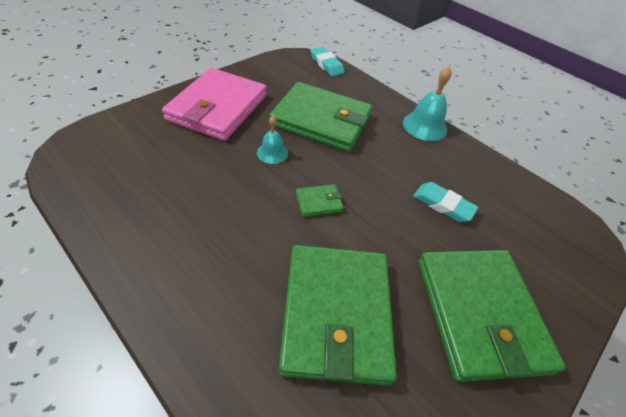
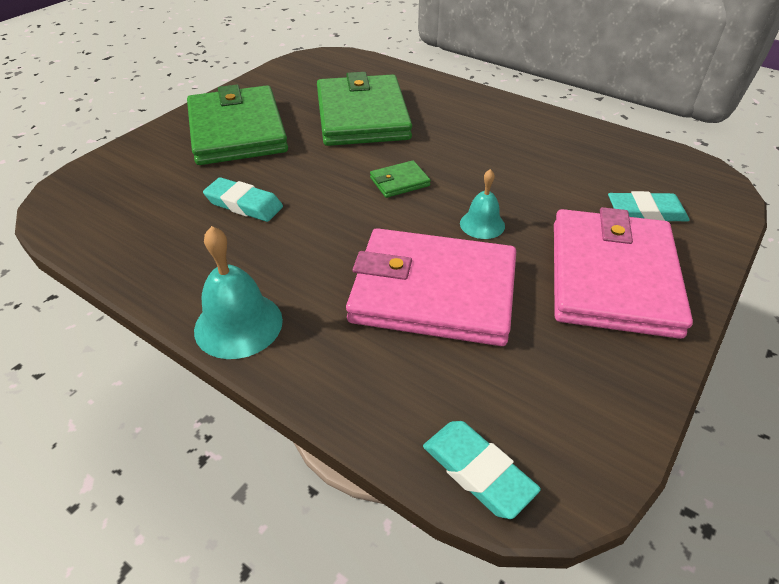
camera: 175 degrees right, 5 degrees down
green wallet [269,82,372,152] -> pink wallet [346,228,516,346]
none -> turquoise eraser [608,191,690,221]

